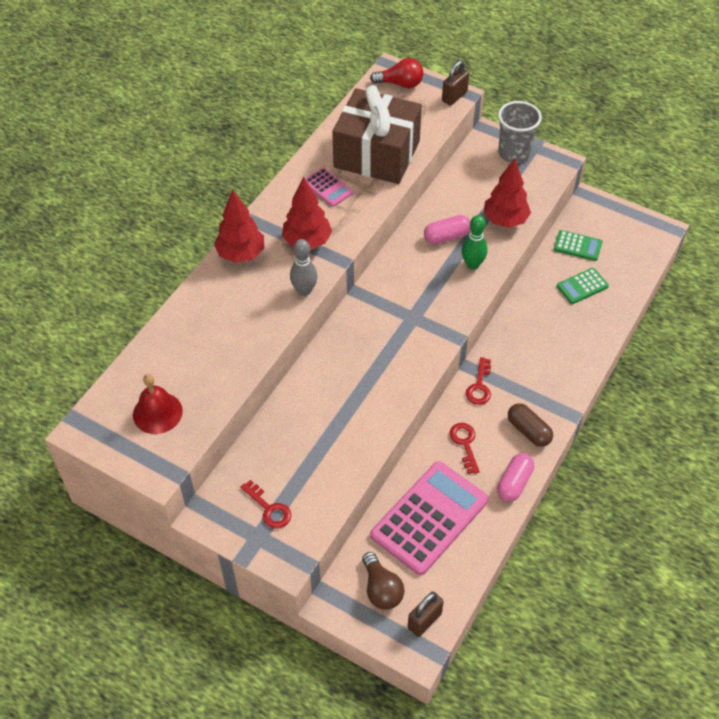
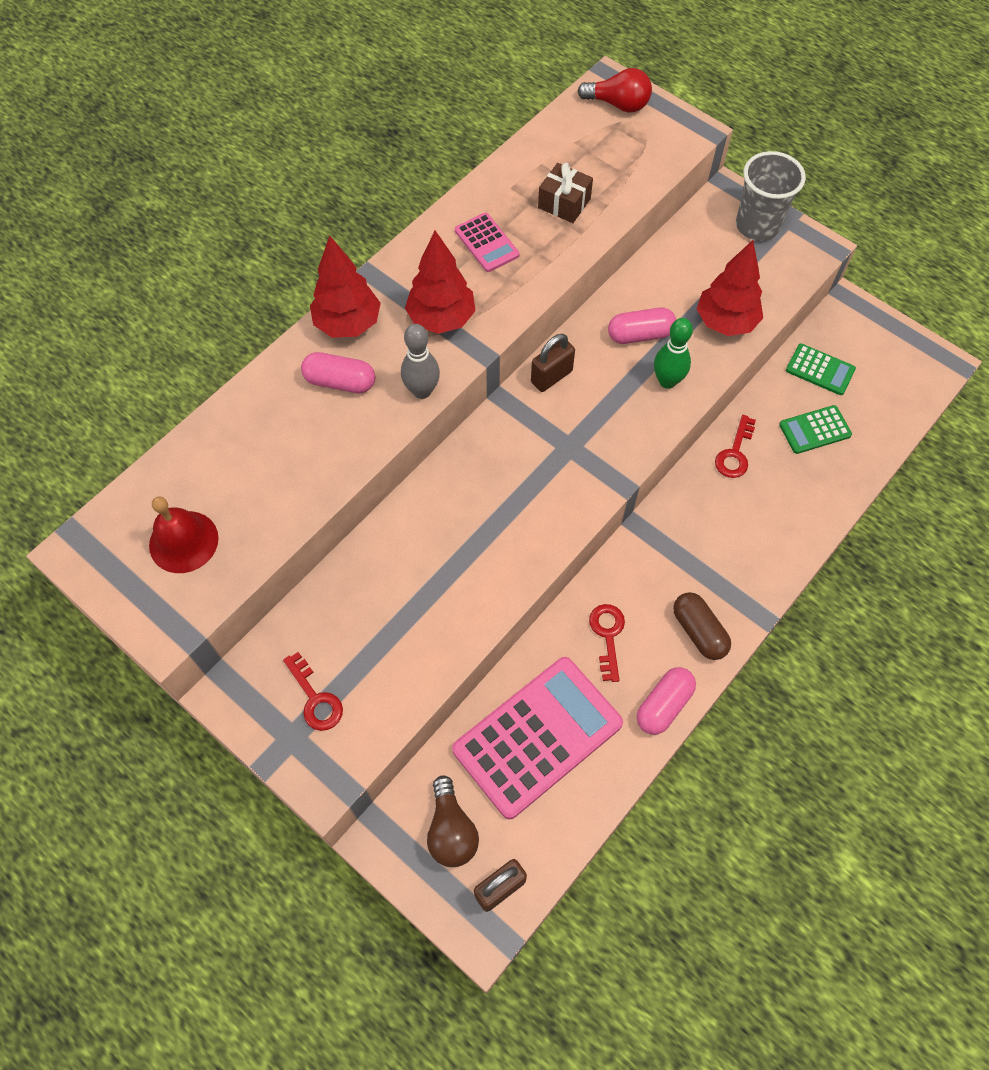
camera: 10 degrees right, 10 degrees up
brown gift [332,85,422,184] -> brown gift [538,163,593,223], size x0.42
brown padlock [442,61,469,105] -> brown padlock moved to [531,334,575,392]
red key [466,357,491,405] -> red key moved to [715,415,756,478]
none -> pink capsule [301,352,375,393]

